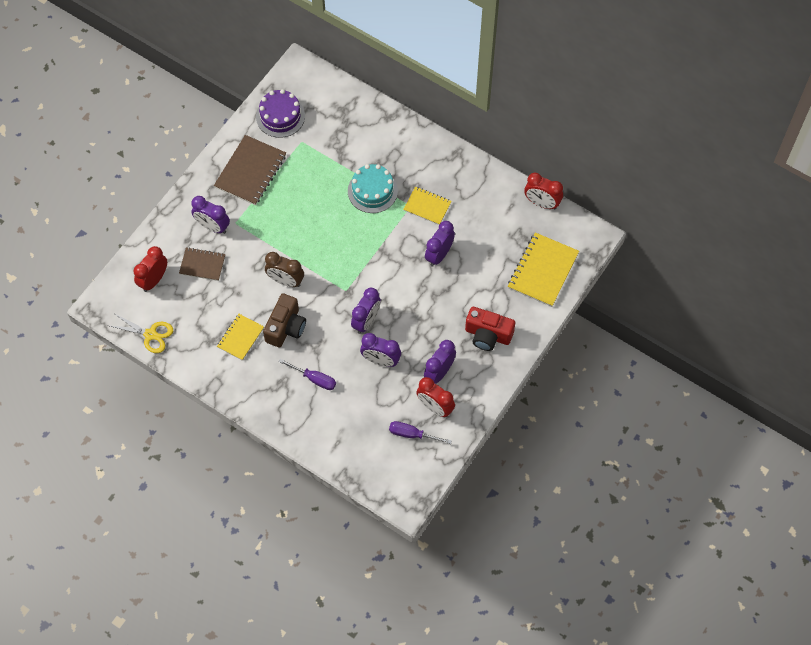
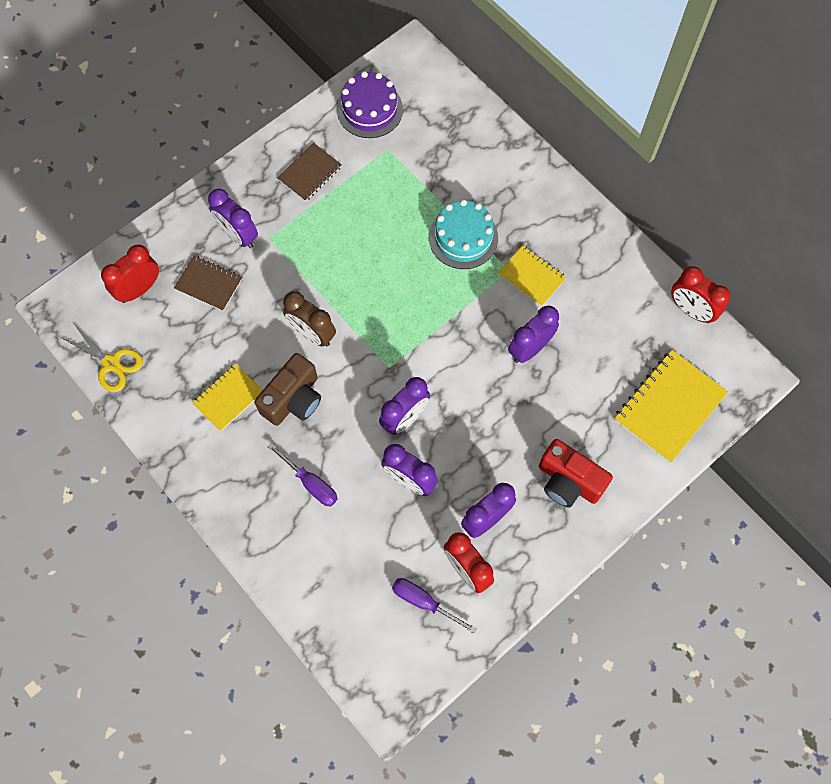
camera: 15 degrees right, 5 degrees up
brown notebook [214,135,286,205] -> brown notebook [277,143,342,202], size x0.61

